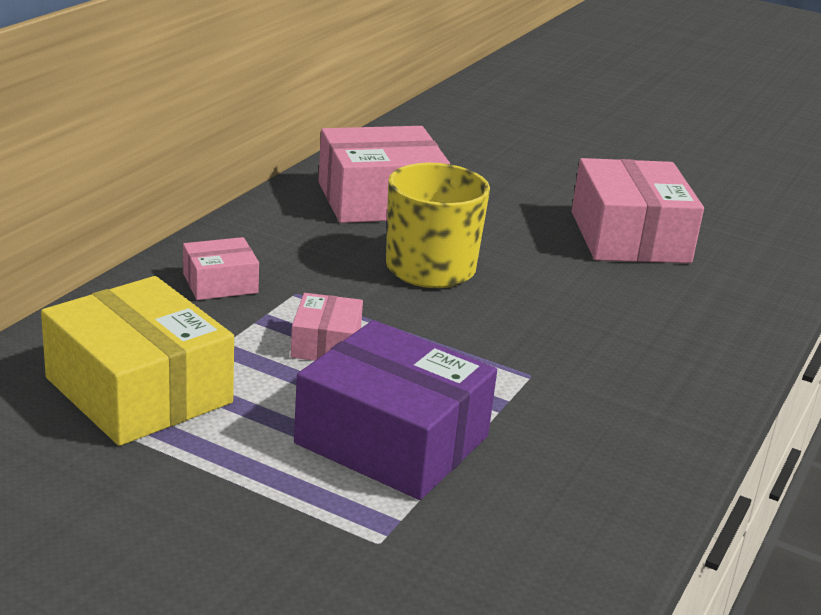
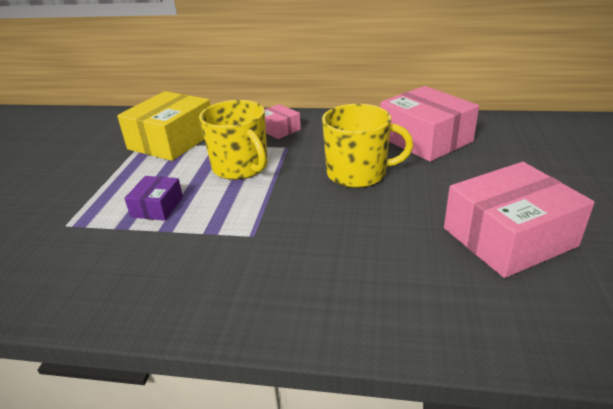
camera: 75 degrees right, 5 degrees up
pink box [291,293,363,361] -> yellow mug [199,100,268,180]
purple box [294,320,497,500] -> purple box [124,176,183,221], size x0.51

